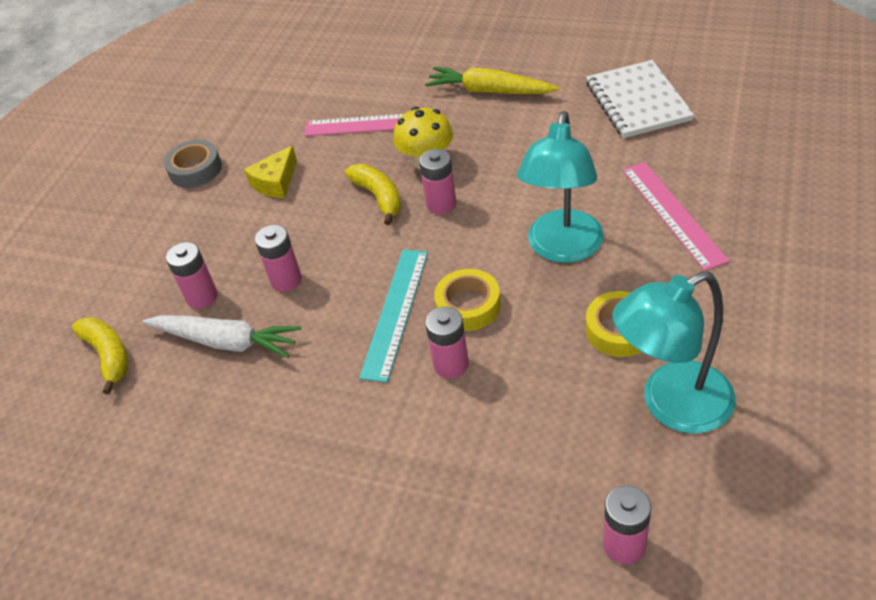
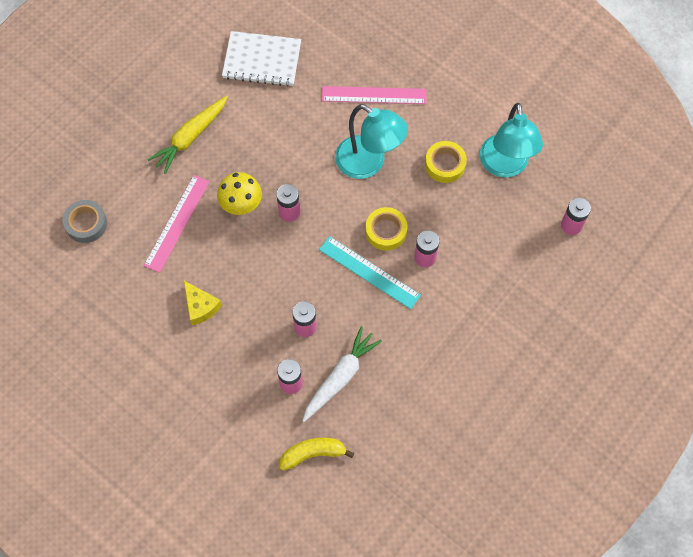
camera: 75 degrees left, 20 degrees up
grey tape [164,140,222,188] -> grey tape moved to [63,200,107,243]
yellow banana [345,164,402,225] -> none

